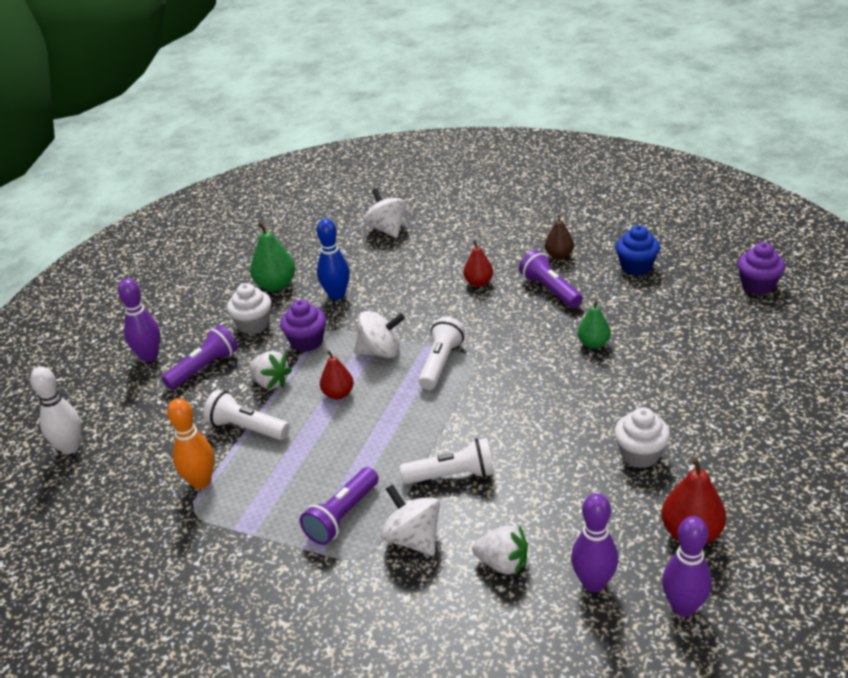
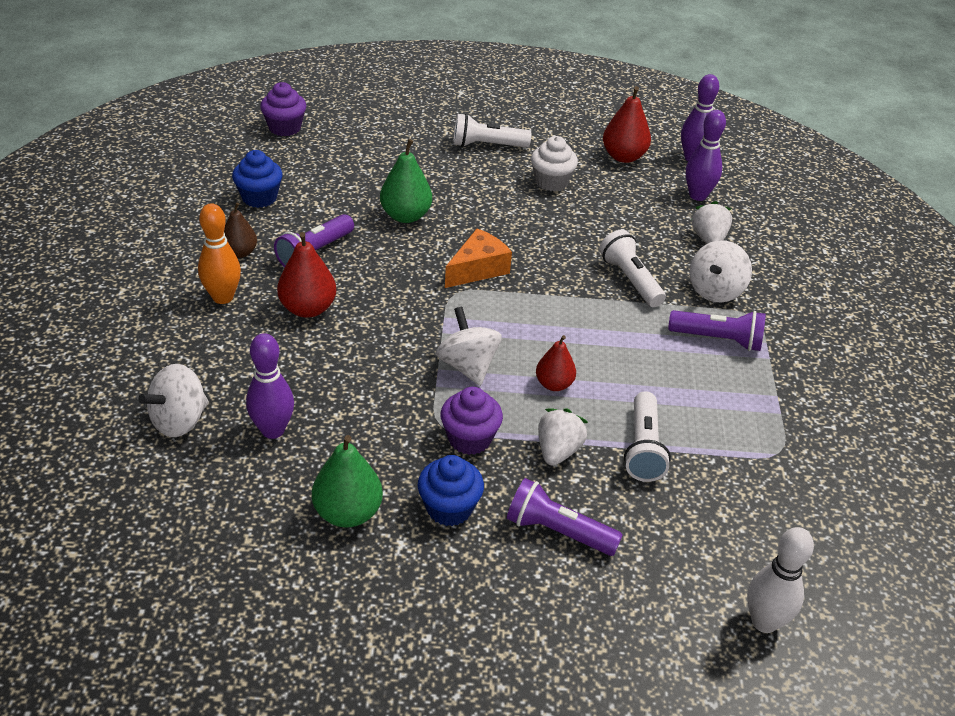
camera: 115 degrees left, 5 degrees up
purple bowling pin [118,279,160,362] -> purple bowling pin moved to [246,333,294,439]
orange bowling pin [167,398,215,489] -> orange bowling pin moved to [198,203,241,304]
white cupcake [227,283,271,334] -> blue cupcake [418,455,484,526]
blue bowling pin [317,219,350,300] -> none
white flashlight [418,317,465,390] -> white flashlight moved to [453,113,531,148]
red pear [463,240,493,287] -> red pear [277,232,336,318], size x1.53
green pear [578,300,611,349] -> green pear [380,139,432,223], size x1.53
none -> orange cheese [445,229,512,288]

